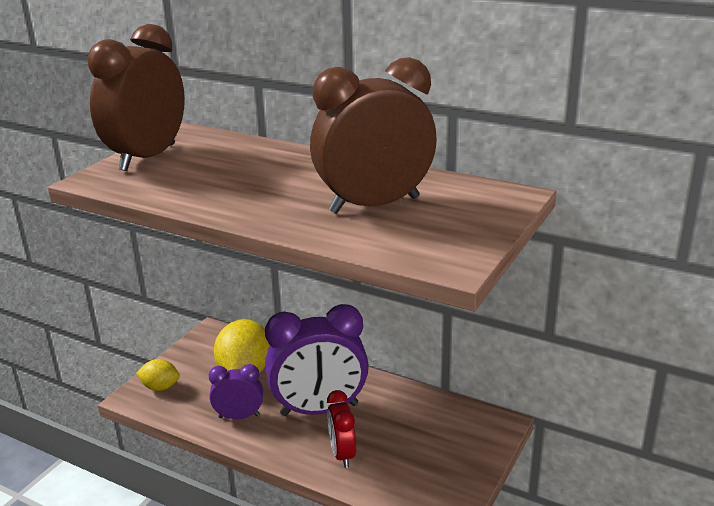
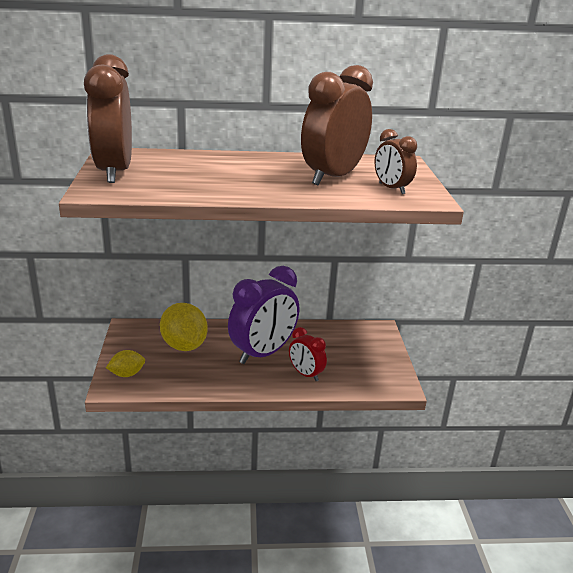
camera: 35 degrees left, 0 degrees up
purple clock [209,364,263,419] -> none
none -> brown clock [374,129,417,194]

